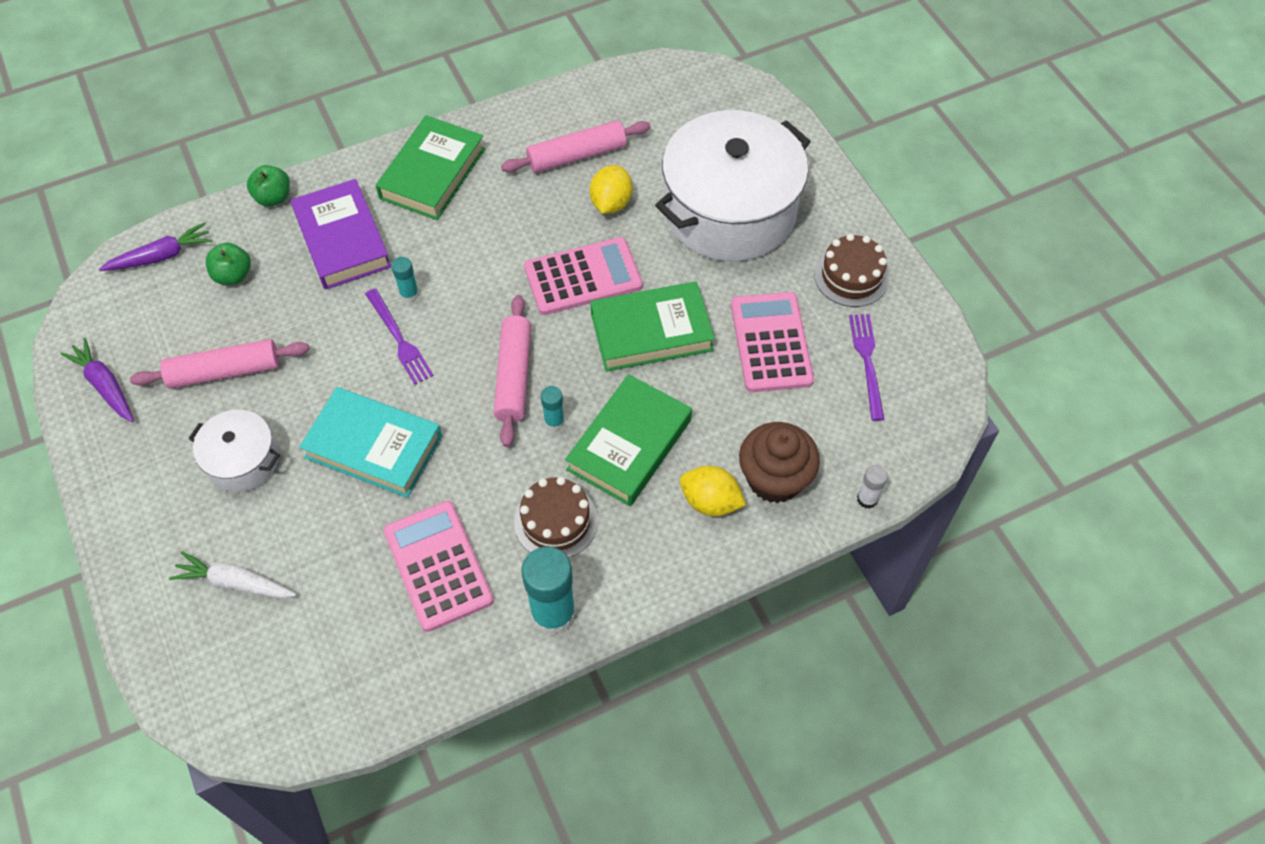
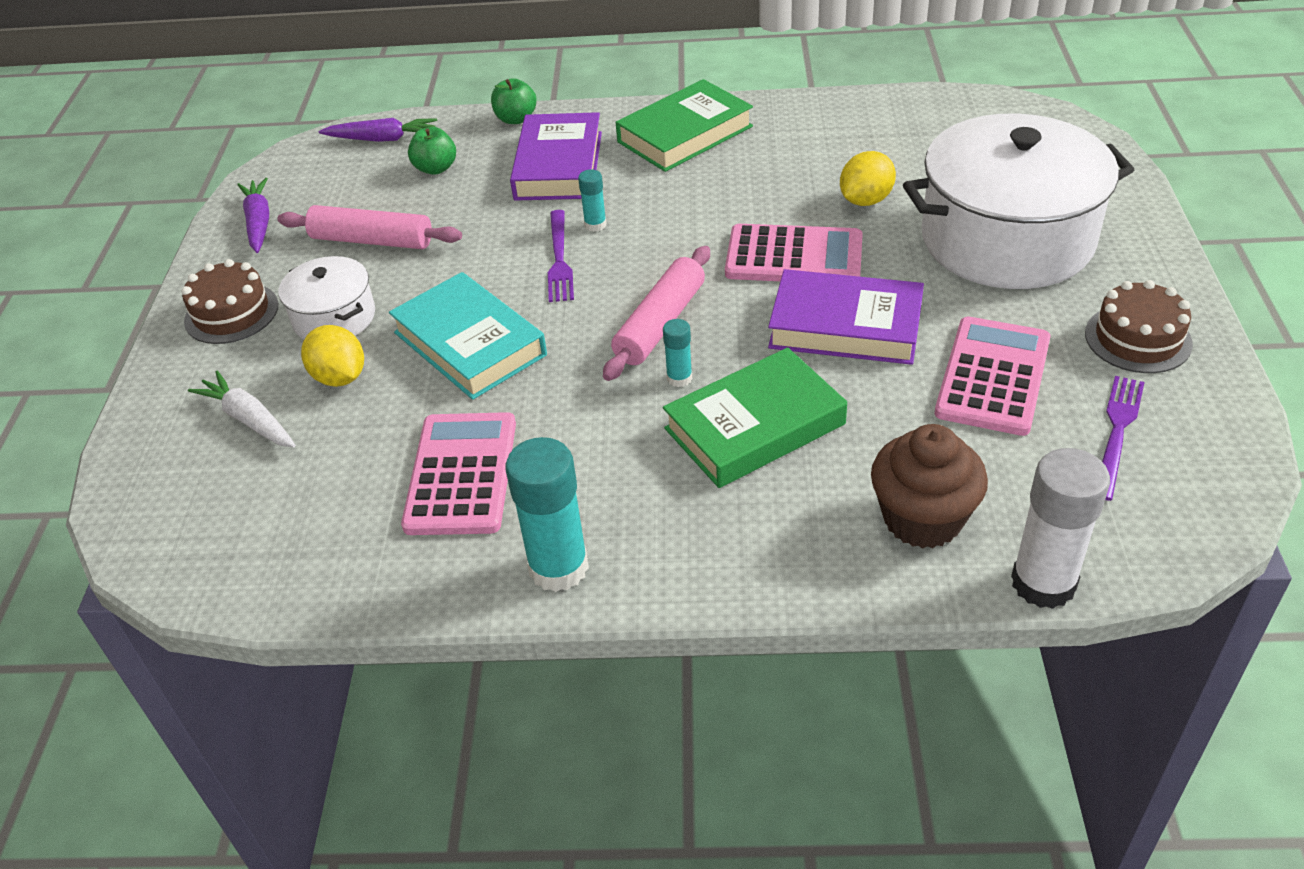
camera: 30 degrees right, 15 degrees down
pink rolling pin [501,120,651,173] -> none
brown cake [514,477,598,558] -> brown cake moved to [181,259,278,344]
green book [590,282,715,372] -> purple book [768,269,924,365]
yellow lemon [680,466,746,516] -> yellow lemon moved to [301,325,364,387]
white glue stick [857,465,888,509] -> white glue stick [1011,448,1110,609], size x2.03

